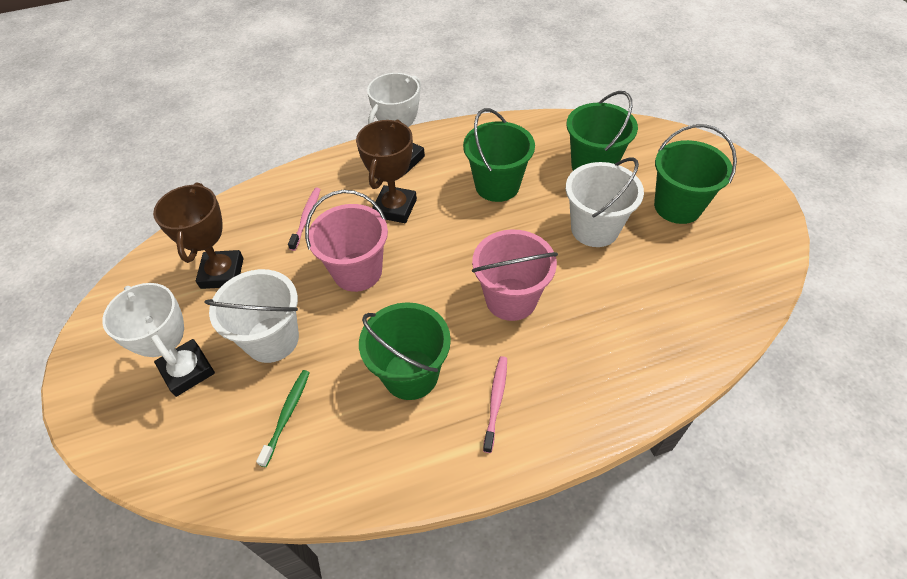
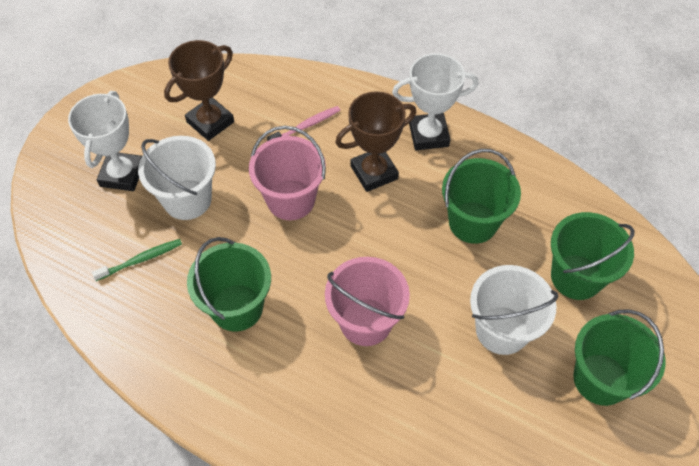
camera: 45 degrees right, 5 degrees up
pink toothbrush [483,356,507,453] -> none

